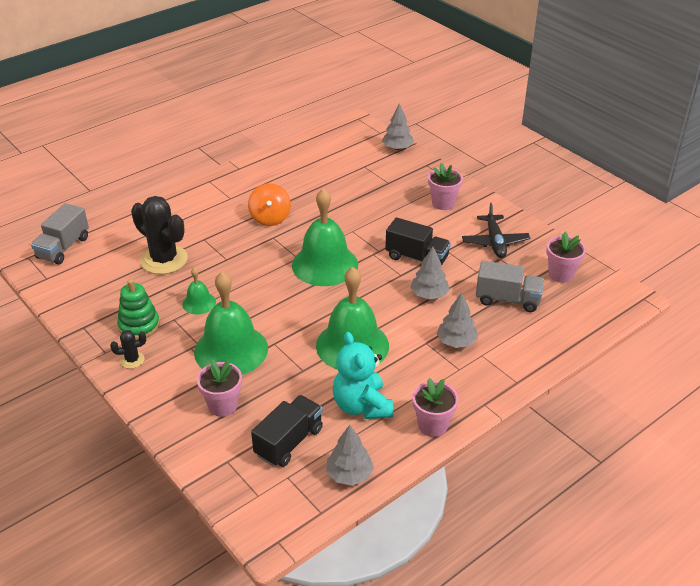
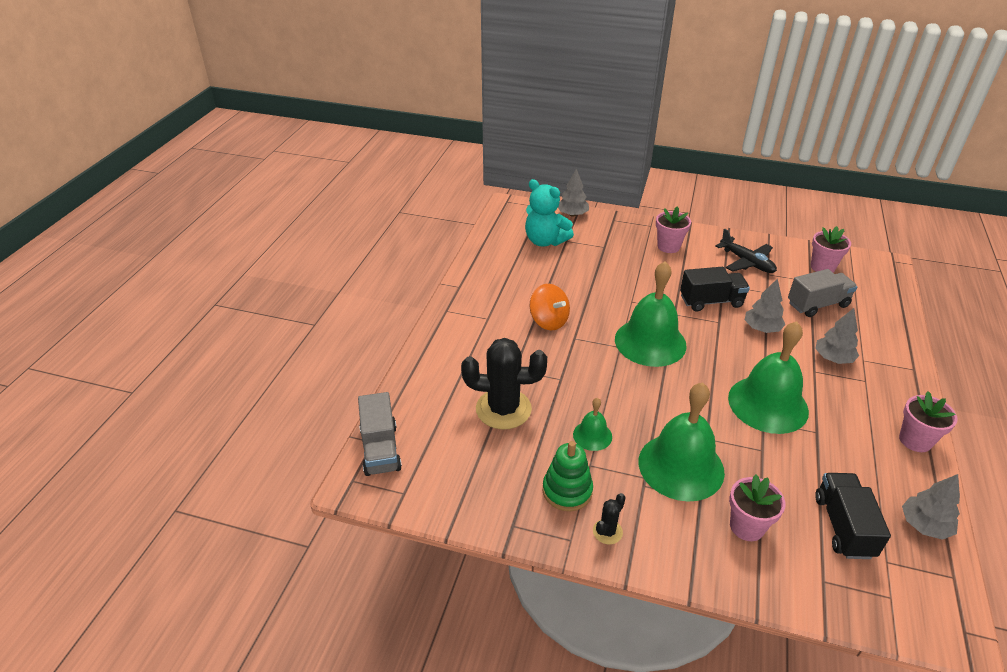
camera: 35 degrees left, 0 degrees up
turquoise teddy bear [333,332,393,419] -> turquoise teddy bear moved to [525,179,574,247]

